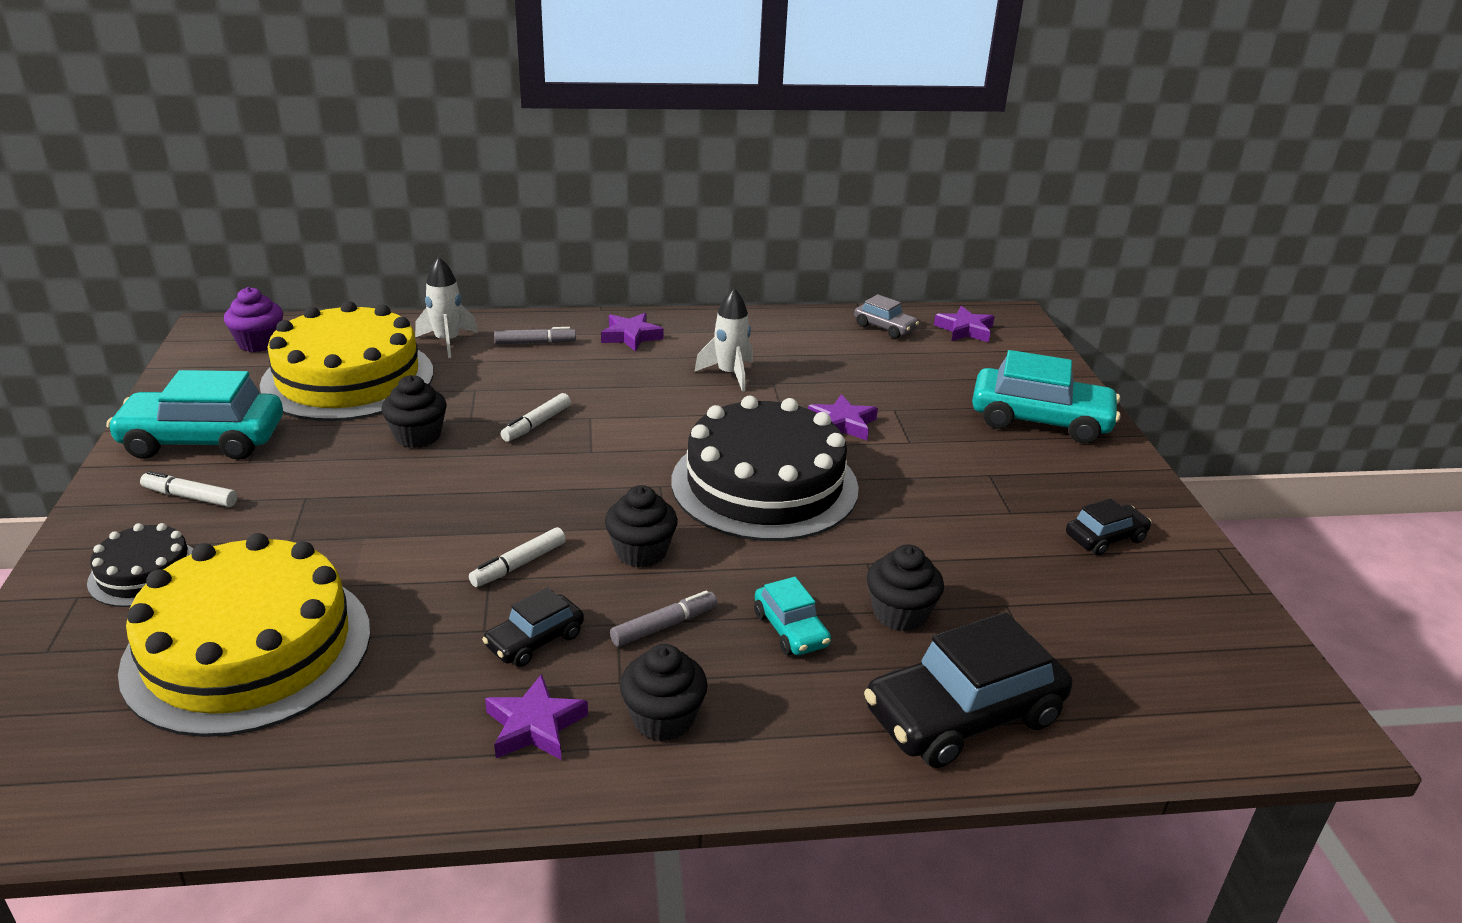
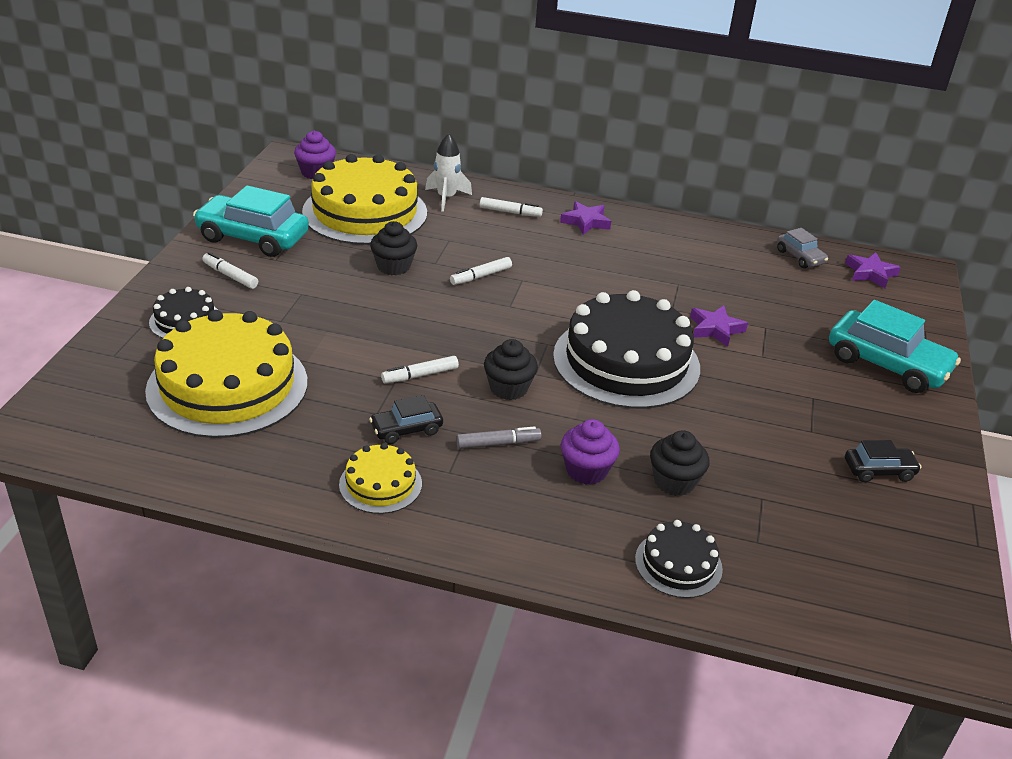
camera: 20 degrees right, 5 degrees up
purple star [485,674,588,760] -> yellow cake [339,443,422,514]
grey marker [494,327,576,344] -> white marker [480,197,543,217]
black cupcake [620,644,708,741] -> none
white rocket [694,288,753,392] -> none
turquoise car [754,577,831,655] -> purple cupcake [561,419,620,485]
black car [864,612,1072,768] -> black cake [635,520,723,598]

